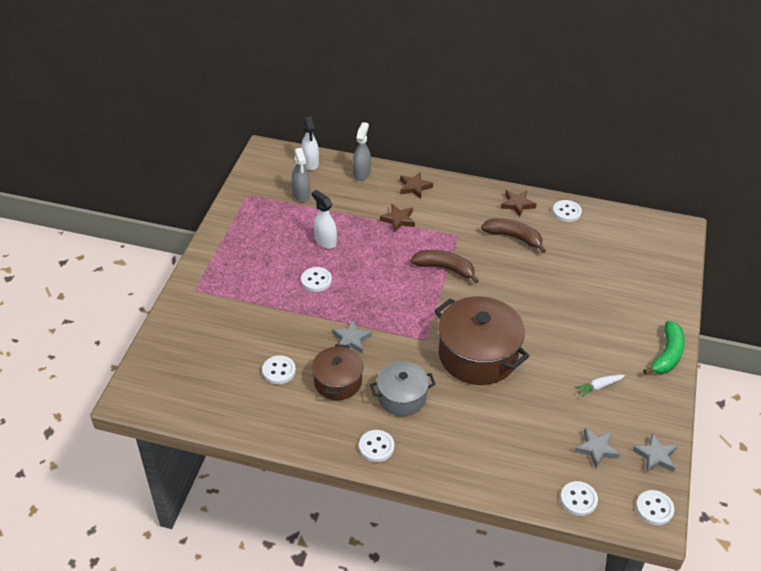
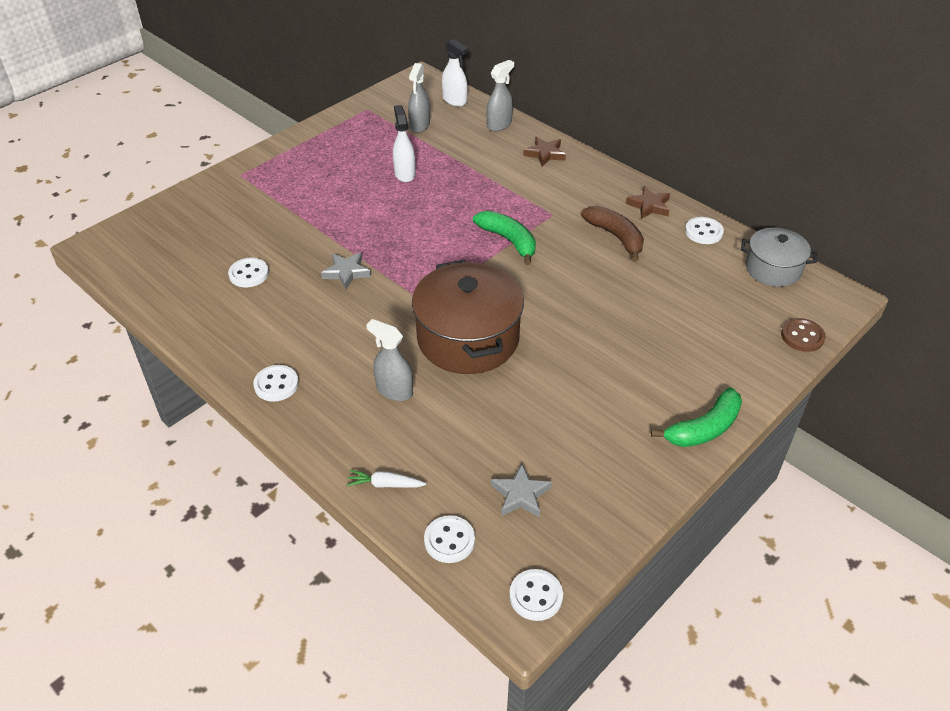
camera: 30 degrees right, 0 degrees up
white spray bottle [301,117,319,170] -> white spray bottle turned 60 degrees counterclockwise [442,39,468,107]
white button [301,267,332,292] -> none
brown pot [312,344,363,400] -> none
grey pot [370,361,435,416] -> grey pot moved to [741,228,817,287]
brown star [380,204,415,233] -> none
brown banana [411,250,479,284] -> green banana [473,211,536,265]
white carrot [575,375,625,397] -> white carrot moved to [346,470,426,488]
grey star [633,433,677,473] -> none
none -> grey spray bottle [366,319,413,401]
none -> brown button [781,318,826,352]

